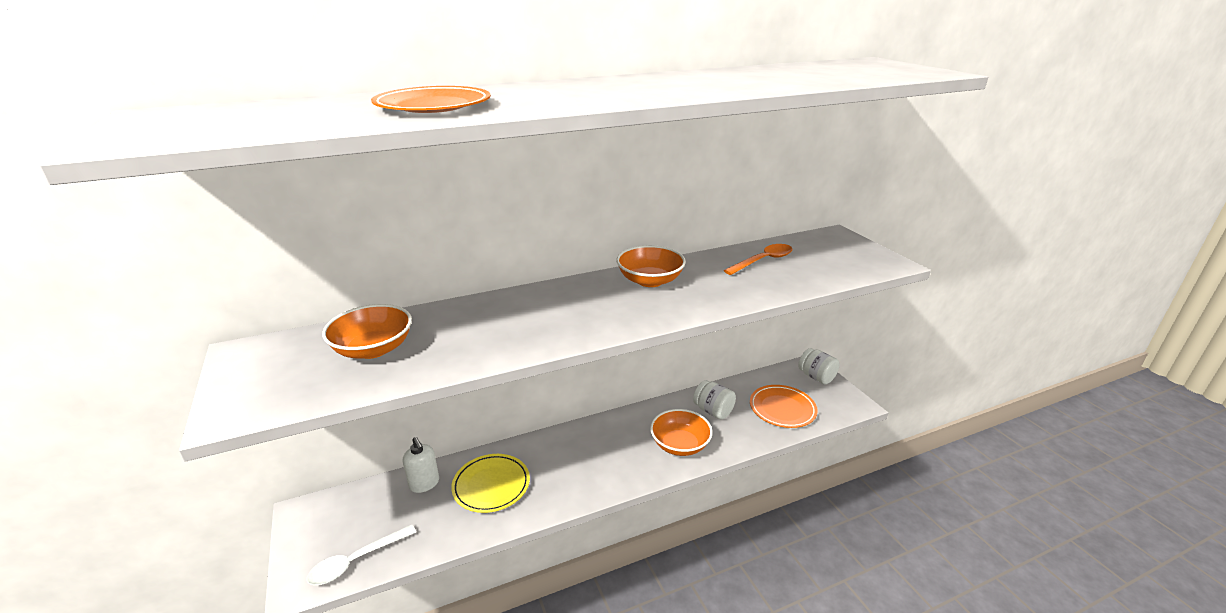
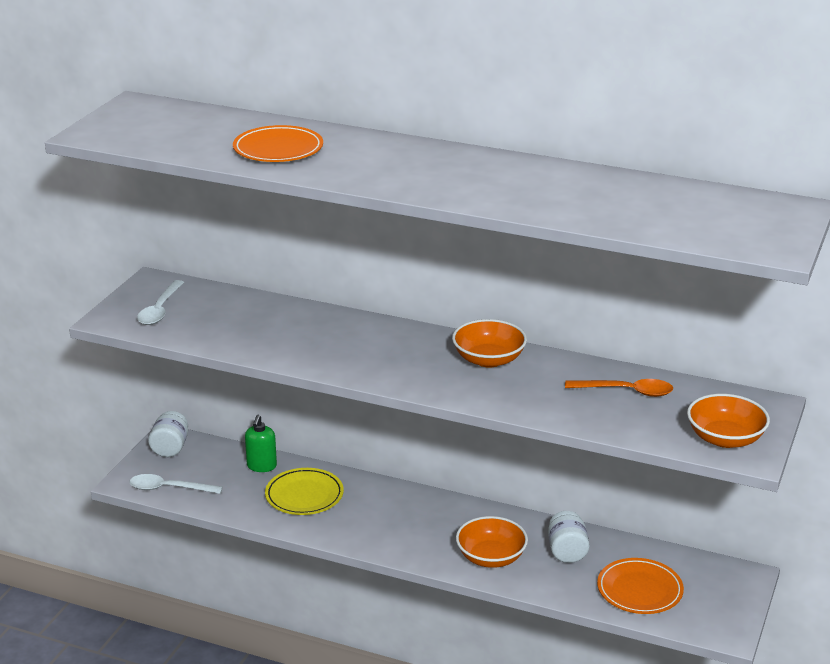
camera: 45 degrees right, 0 degrees up
orange bowl [322,304,412,359] -> orange bowl moved to [687,394,770,448]
white soap dispenser [403,437,439,493] -> green soap dispenser [245,415,277,472]
white jar [798,348,840,384] -> white jar moved to [148,411,188,457]
none -> white spoon [137,280,184,325]

